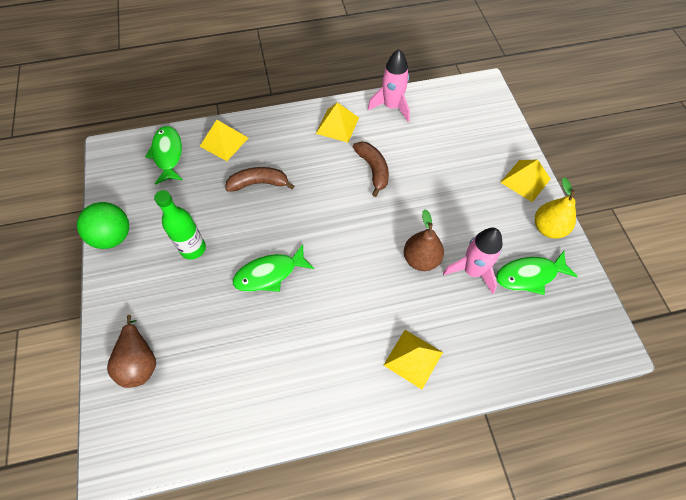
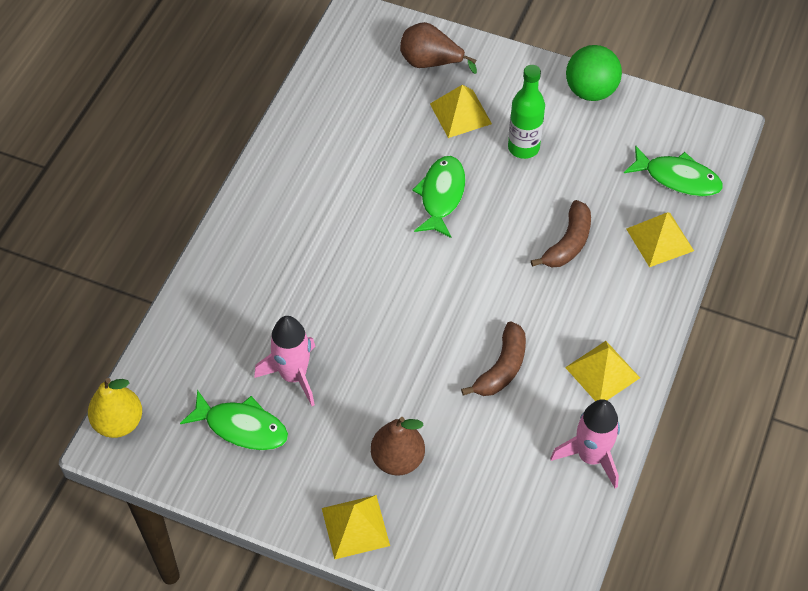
camera: 125 degrees right, 5 degrees down
brown banana [353,141,389,197] -> brown banana turned 75 degrees counterclockwise [461,321,526,396]
yellow pyramid [383,330,443,389] -> yellow pyramid moved to [430,85,492,138]
brown pear [404,209,444,271] -> brown pear moved to [371,417,425,476]
green fish [496,251,578,295] -> green fish turned 90 degrees clockwise [180,390,288,450]
yellow pear [535,177,576,239] -> yellow pear moved to [88,378,142,438]

